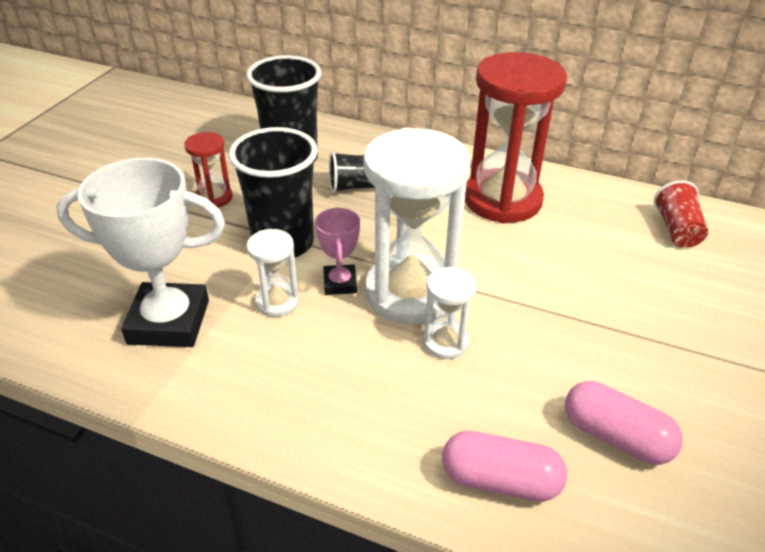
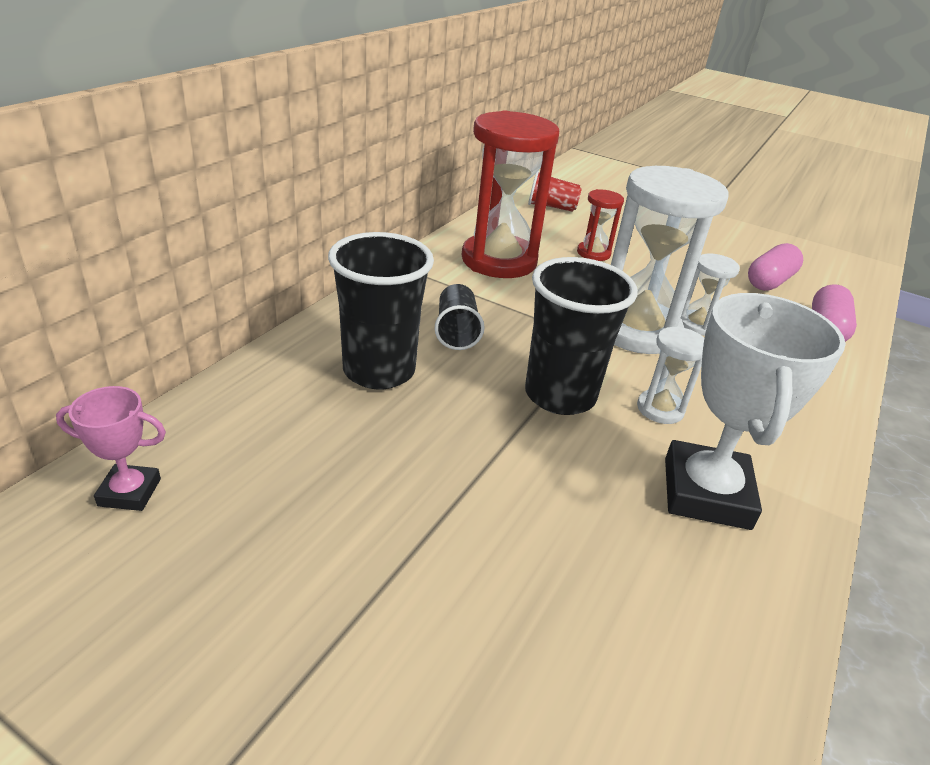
camera: 85 degrees left, 5 degrees down
red hourglass [184,132,233,208] -> red hourglass moved to [577,189,624,261]
pink trophy [315,207,360,295] -> pink trophy moved to [56,386,166,511]

